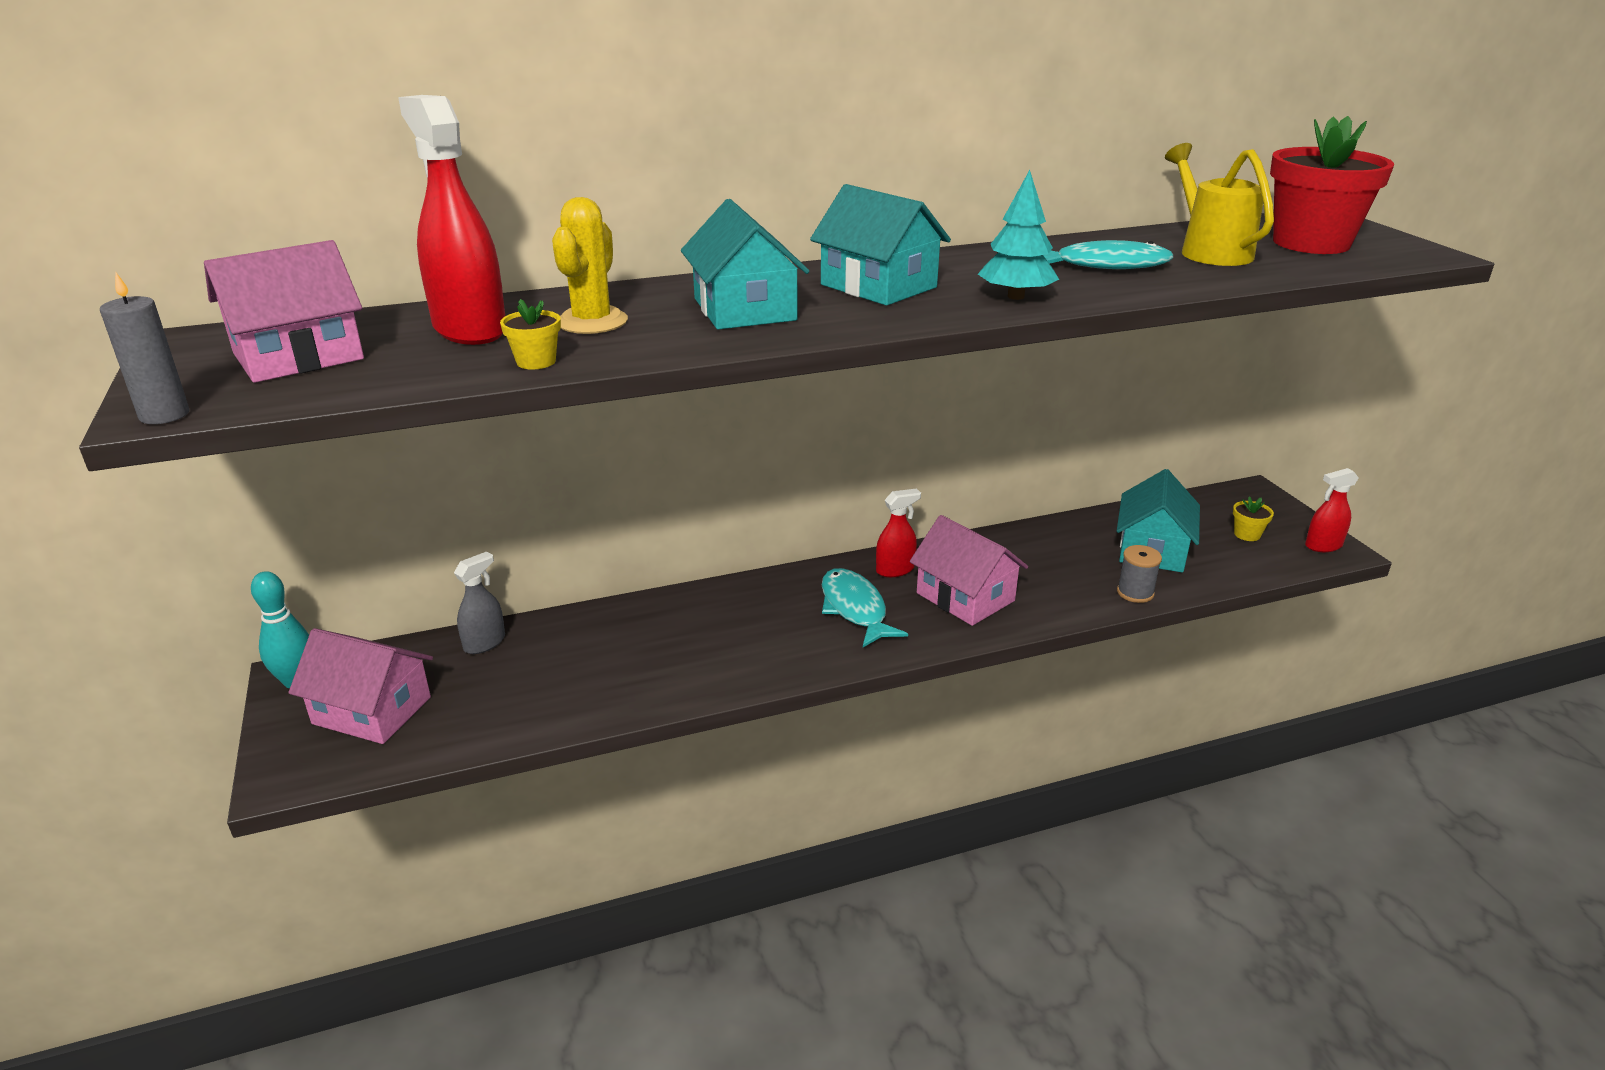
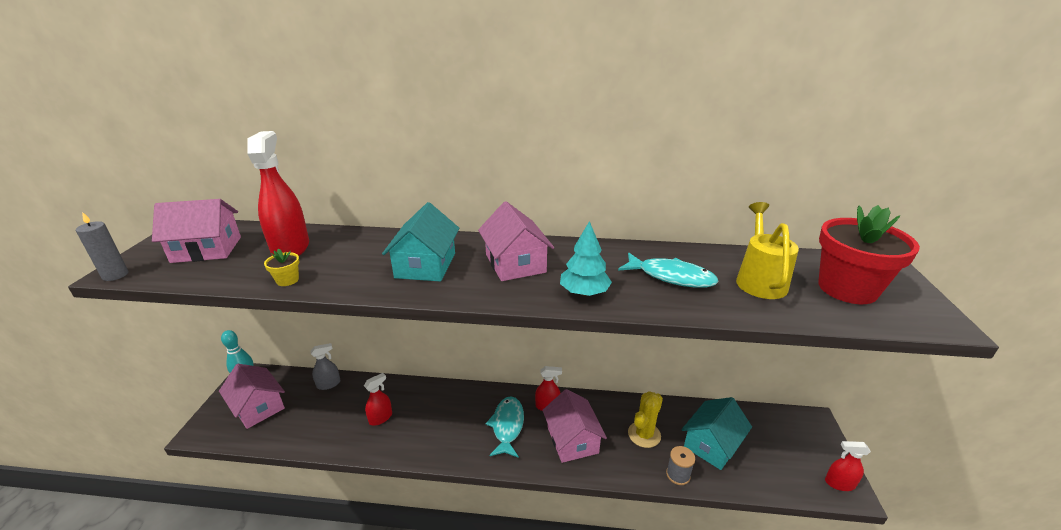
camera: 25 degrees right, 0 degrees up
yellow cactus [552,197,628,334] -> yellow cactus moved to [628,391,663,448]
turquoise house [810,184,951,306] -> pink house [478,201,554,281]
yellow flower pot [1233,496,1274,541] -> none
none -> red spray bottle [364,373,392,426]

